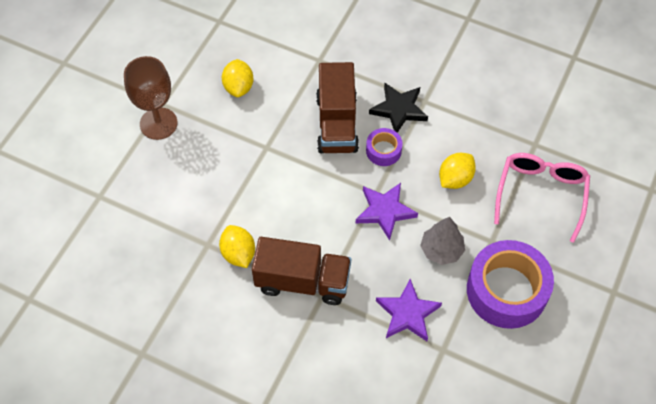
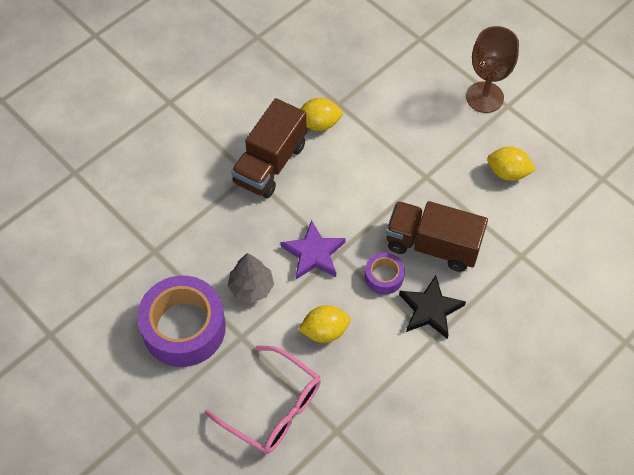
camera: 110 degrees right, 0 degrees up
purple star [376,279,442,341] -> none
yellow lemon [439,153,476,189] -> yellow lemon turned 75 degrees counterclockwise [298,305,351,343]

